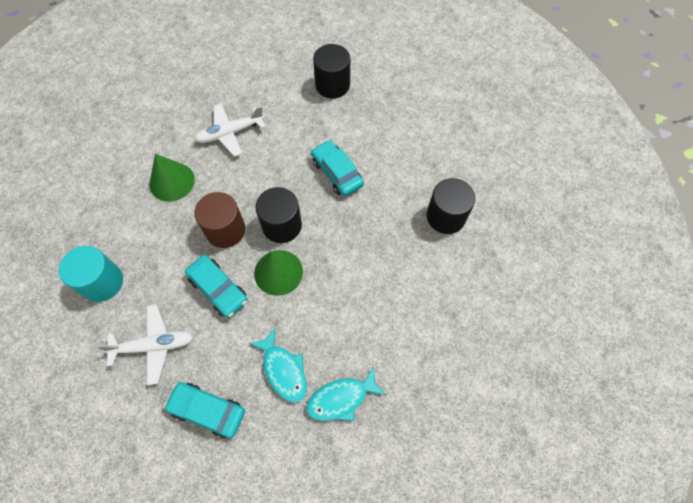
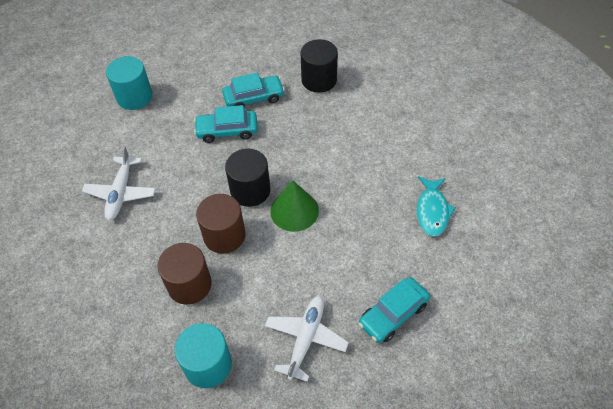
camera: 60 degrees left, 10 degrees down
green cone [149,154,195,202] -> none
turquoise car [185,255,248,318] -> turquoise car moved to [222,73,285,107]
turquoise fish [249,328,307,403] -> none
black cylinder [313,44,350,98] -> turquoise cylinder [106,56,152,110]
none -> brown cylinder [158,243,212,305]

